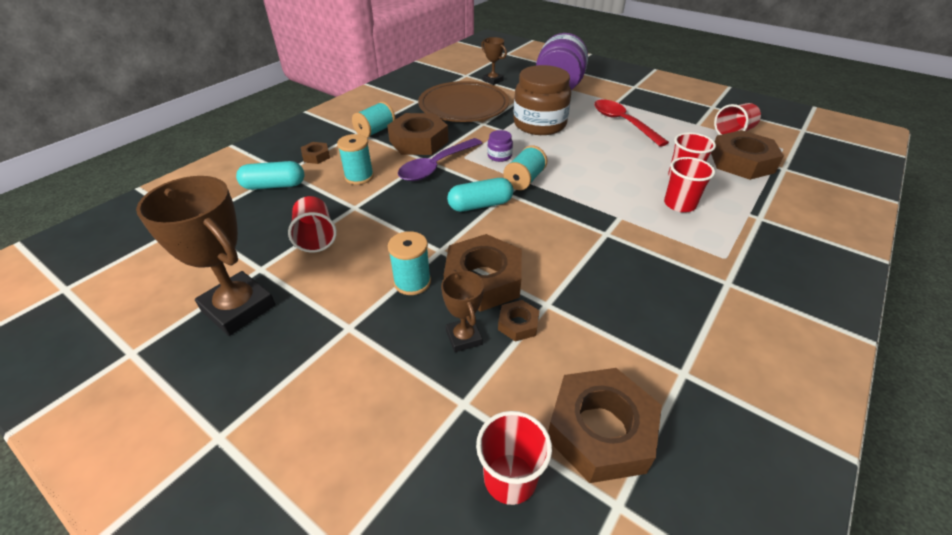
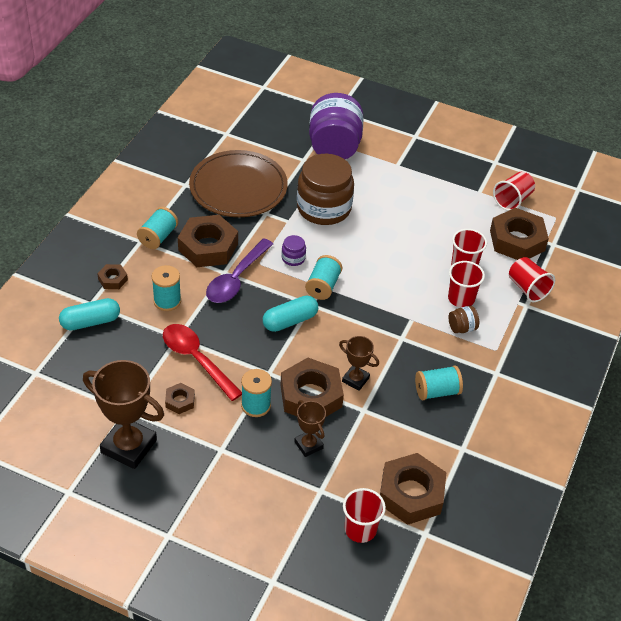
camera: 15 degrees left, 5 degrees up
red cup [288,196,337,253] -> red cup moved to [509,257,555,302]
brown trophy [481,37,507,85] -> brown trophy moved to [339,336,379,391]
brown nut [498,300,540,342] -> brown nut moved to [165,383,195,414]
red spoon [594,100,669,147] -> red spoon moved to [163,324,242,401]
none -> turquoise spool [415,366,463,400]
none -> brown jar [449,306,479,333]

